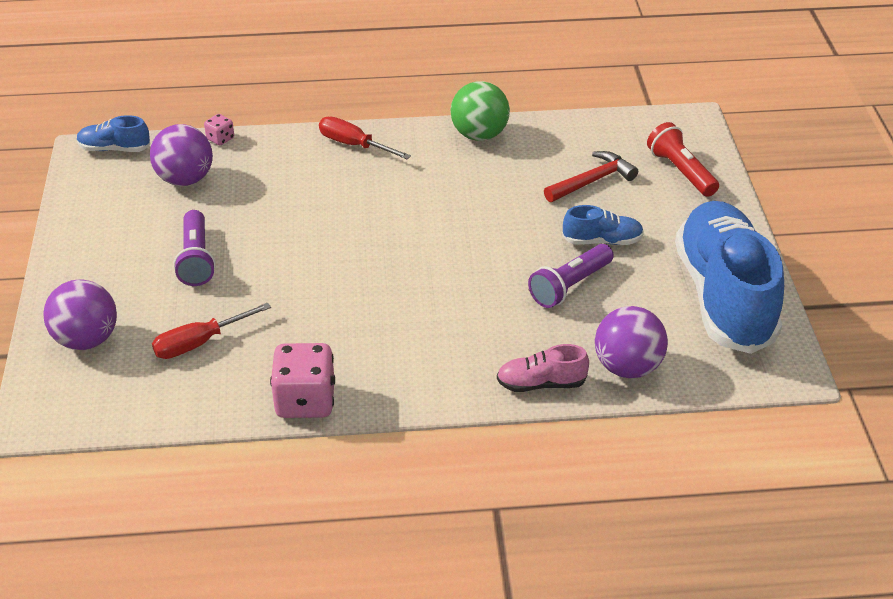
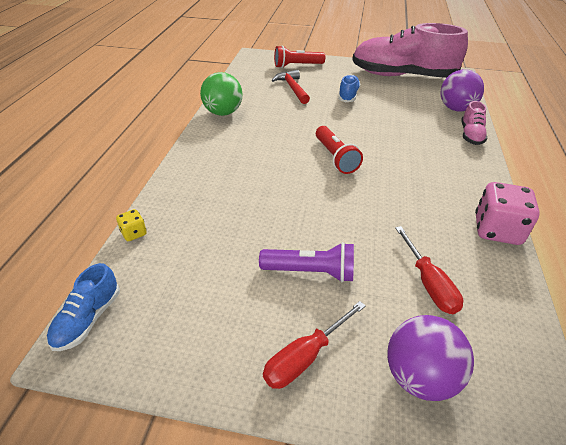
camera: 75 degrees left, 0 degrees up
purple ball [150,124,213,186] -> none
pink dice [204,114,234,145] -> yellow dice [116,209,147,241]
red screwdriver [319,117,411,159] -> red screwdriver moved to [263,301,366,389]
purple flashlight [528,244,614,308] -> none
blue shoe [675,201,784,354] -> pink shoe [352,23,468,78]
none -> red flashlight [316,126,363,174]

